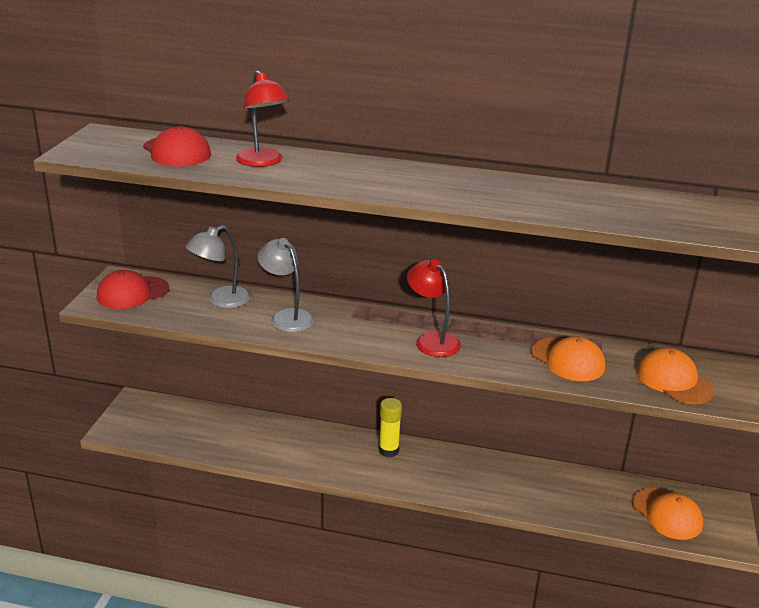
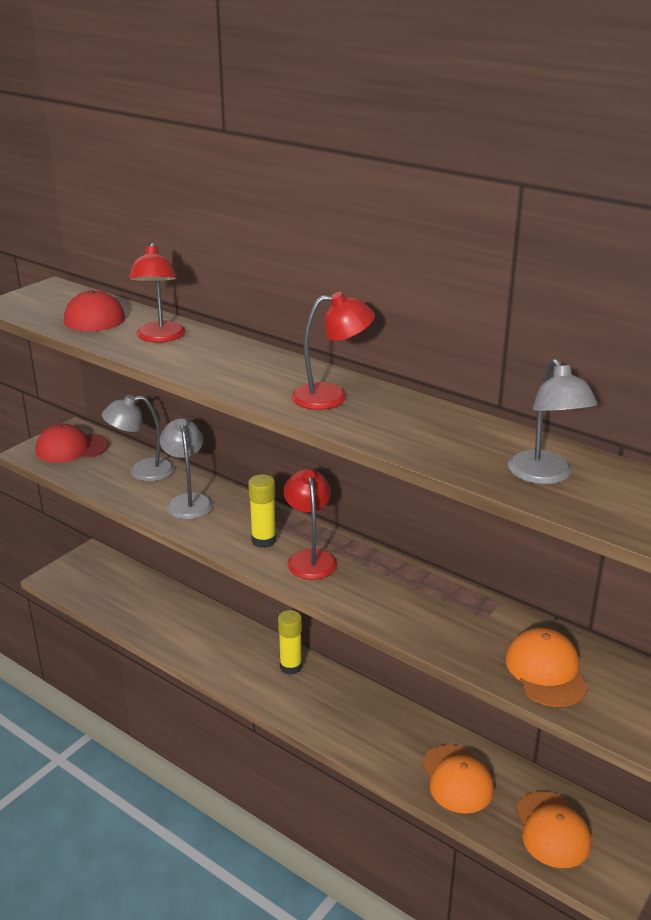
camera: 25 degrees right, 0 degrees up
orange cap [531,336,605,381] -> orange cap moved to [422,745,494,813]
none -> yellow glue stick [248,474,276,548]
none -> red lamp [291,292,375,410]
none -> grey lamp [508,359,598,484]

